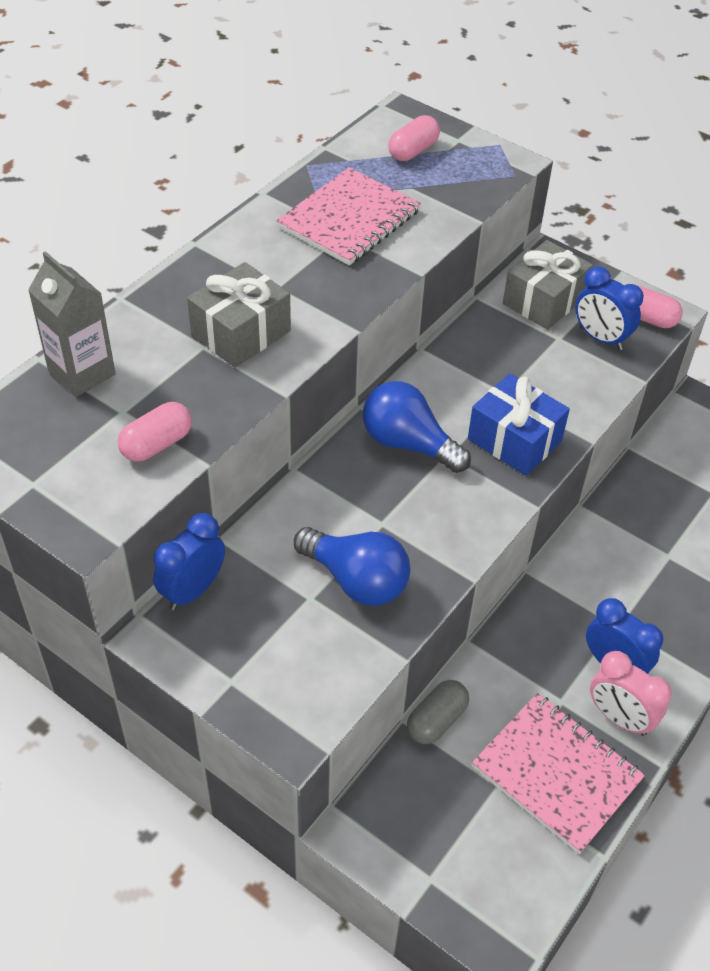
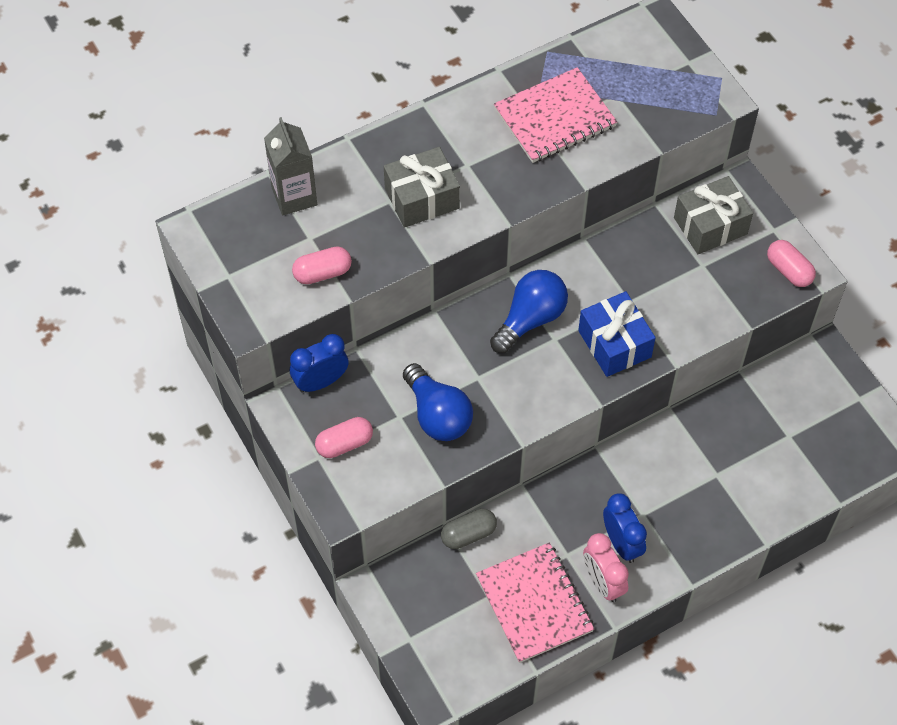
camera: 25 degrees right, 10 degrees up
blue light bulb [363,381,471,473] -> blue light bulb turned 75 degrees clockwise [490,270,568,353]
pink capsule [388,115,440,161] -> pink capsule moved to [315,417,373,458]
blue clock [575,266,644,350] -> none

